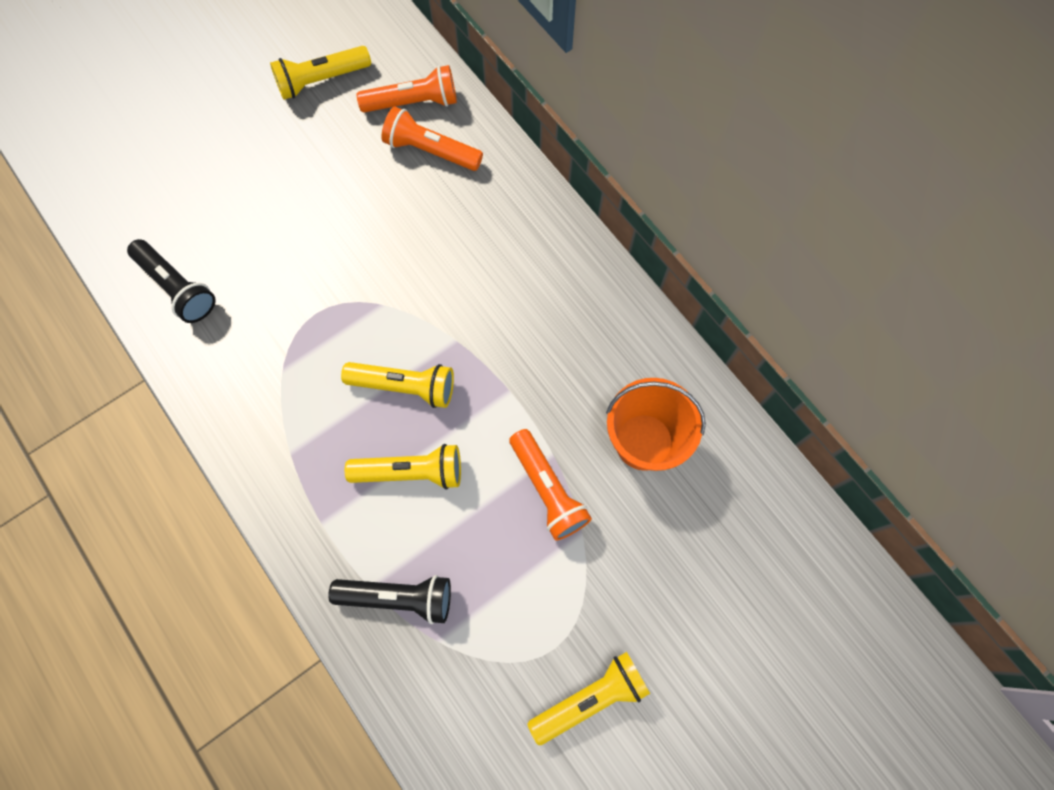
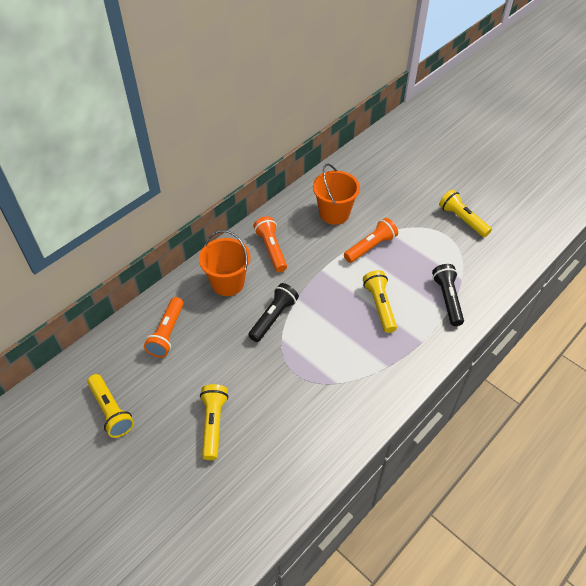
camera: 100 degrees left, 20 degrees down
black flashlight [127,239,216,323] -> black flashlight moved to [248,283,299,342]
yellow flashlight [341,362,454,408] -> yellow flashlight moved to [200,384,228,460]
orange flashlight [357,65,457,113] -> orange flashlight moved to [253,216,287,272]
none -> orange bucket [199,230,251,296]

